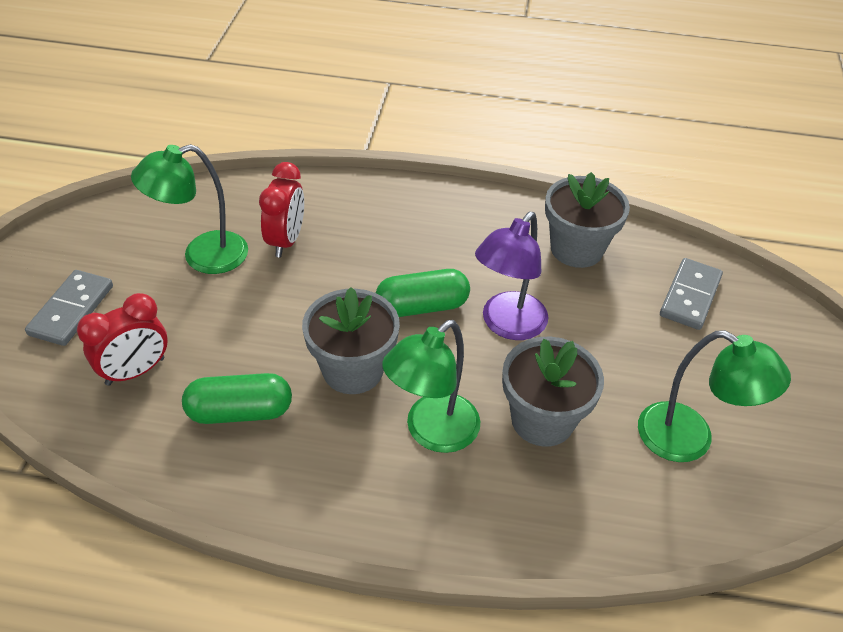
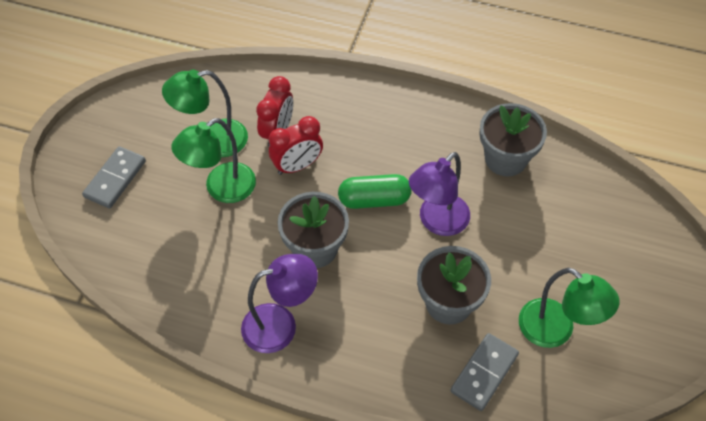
camera: 10 degrees right, 10 degrees up
red clock [77,293,168,386] -> red clock moved to [269,116,323,175]
green capsule [182,373,292,424] -> none
green lamp [382,320,480,453] -> green lamp moved to [171,118,256,203]
grey domino [660,258,723,330] -> grey domino moved to [450,333,519,411]
none -> purple lamp [241,254,318,353]

